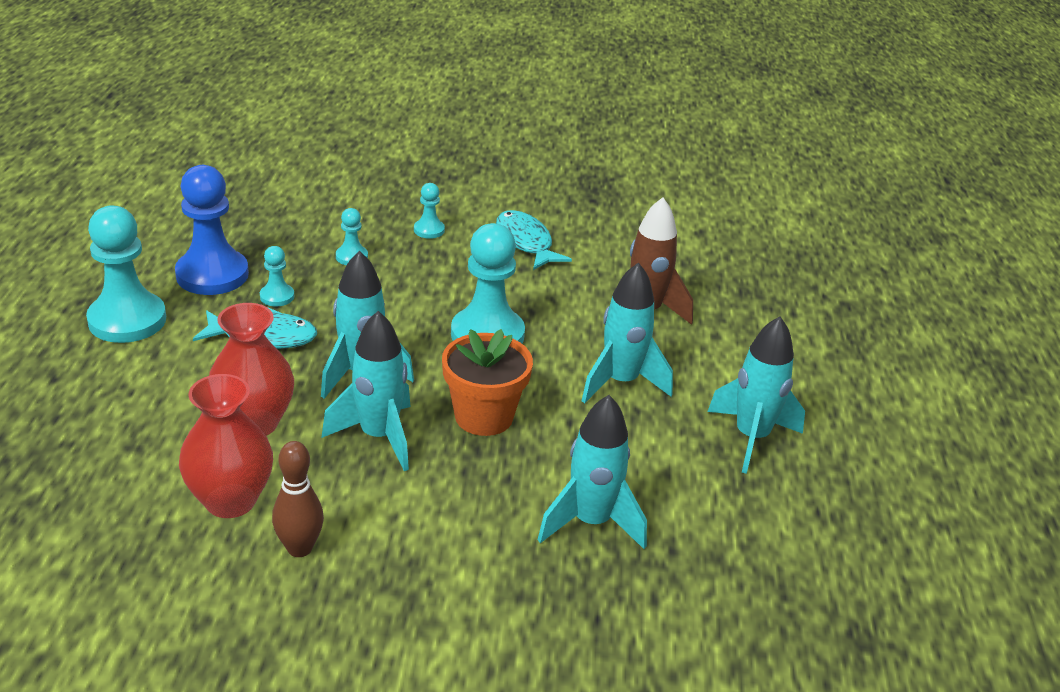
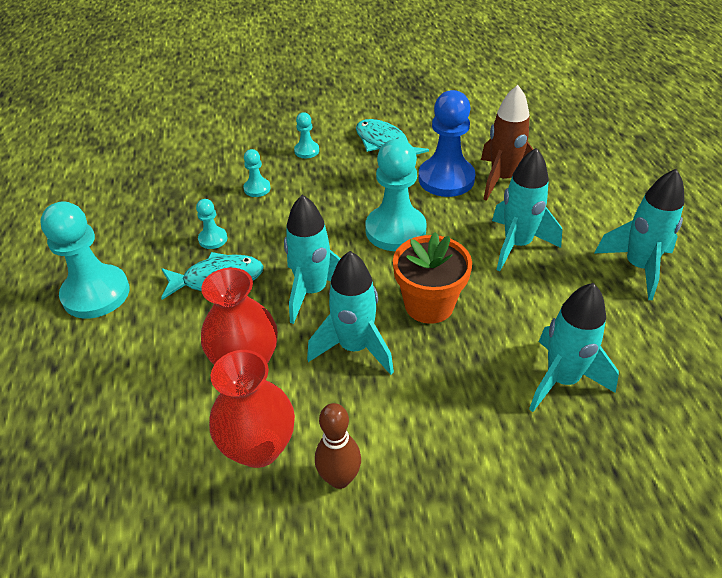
camera: 10 degrees left, 10 degrees up
blue pawn [175,165,249,295] -> blue pawn moved to [419,90,475,197]

